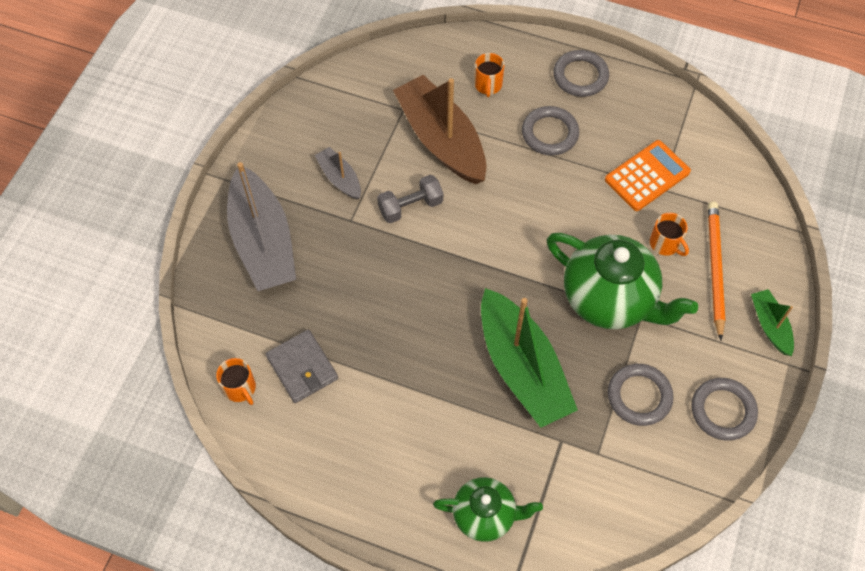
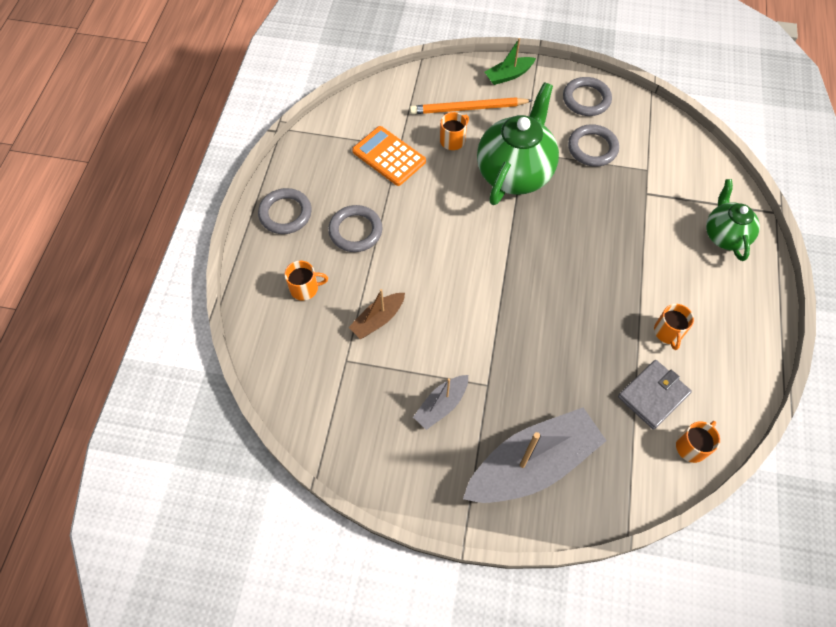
camera: 100 degrees left, 0 degrees up
grey dumbbell [377,175,443,223] -> none
brown boat [393,75,486,184] -> brown boat [349,289,405,339], size x0.48
green boat [481,288,578,428] -> none
none -> orange mug [654,304,694,350]

